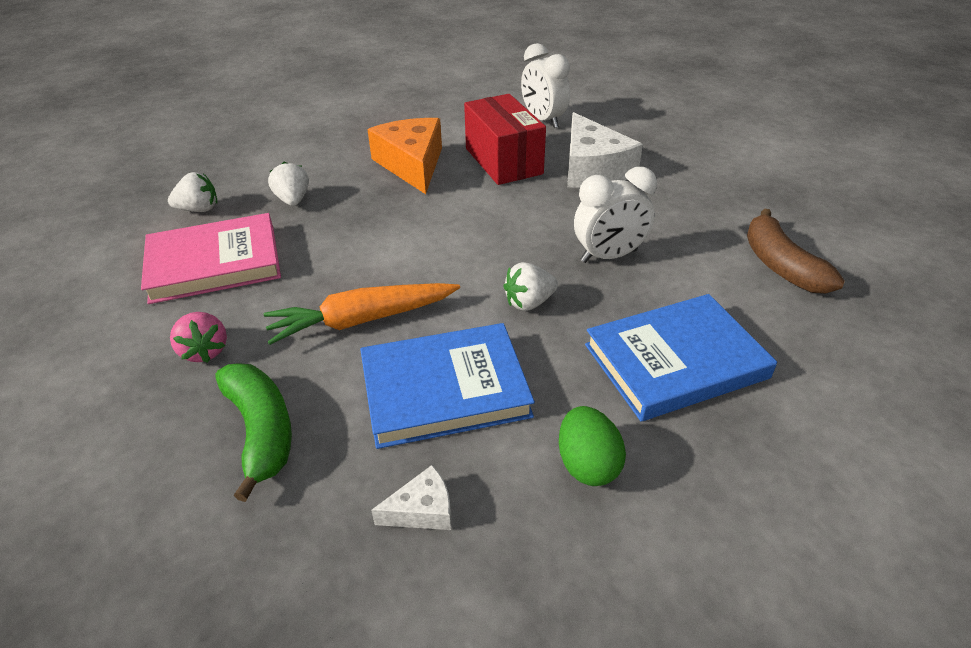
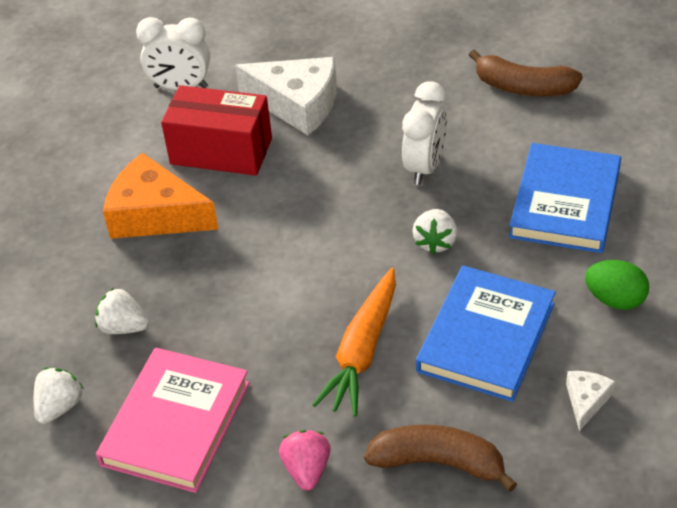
camera: 50 degrees left, 5 degrees up
pink strawberry [170,312,227,363] -> pink strawberry turned 105 degrees counterclockwise [279,430,331,491]
green banana [215,363,292,502] -> brown banana [364,424,517,492]

